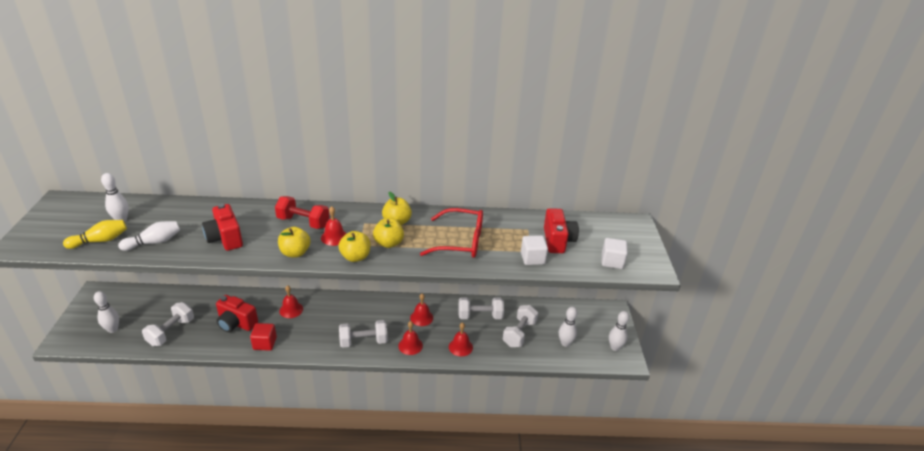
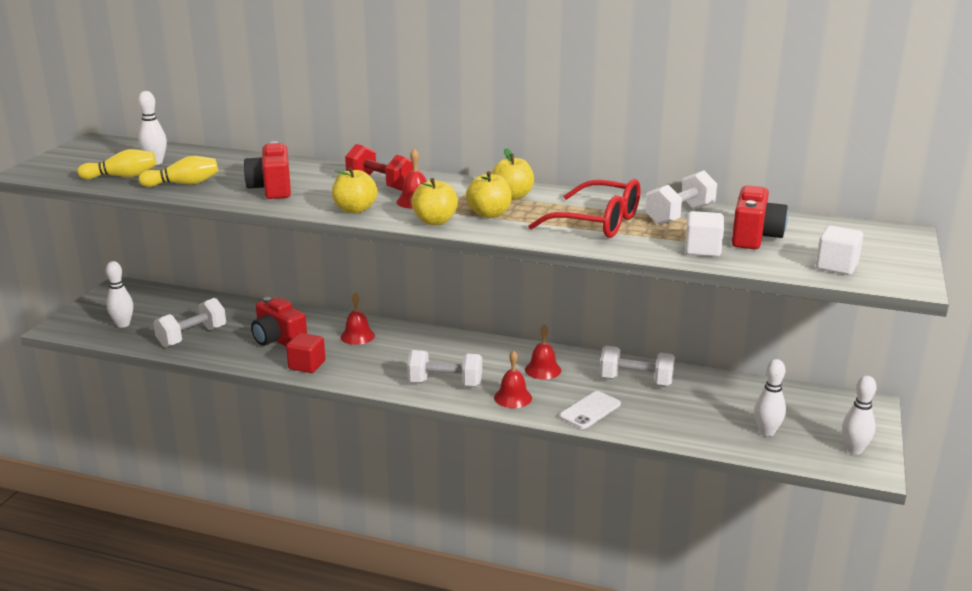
camera: 20 degrees right, 10 degrees down
white bowling pin [118,221,180,251] -> yellow bowling pin [139,156,218,187]
red bell [449,322,473,356] -> white phone [559,391,621,429]
white dumbbell [503,305,538,347] -> white dumbbell moved to [646,170,717,225]

